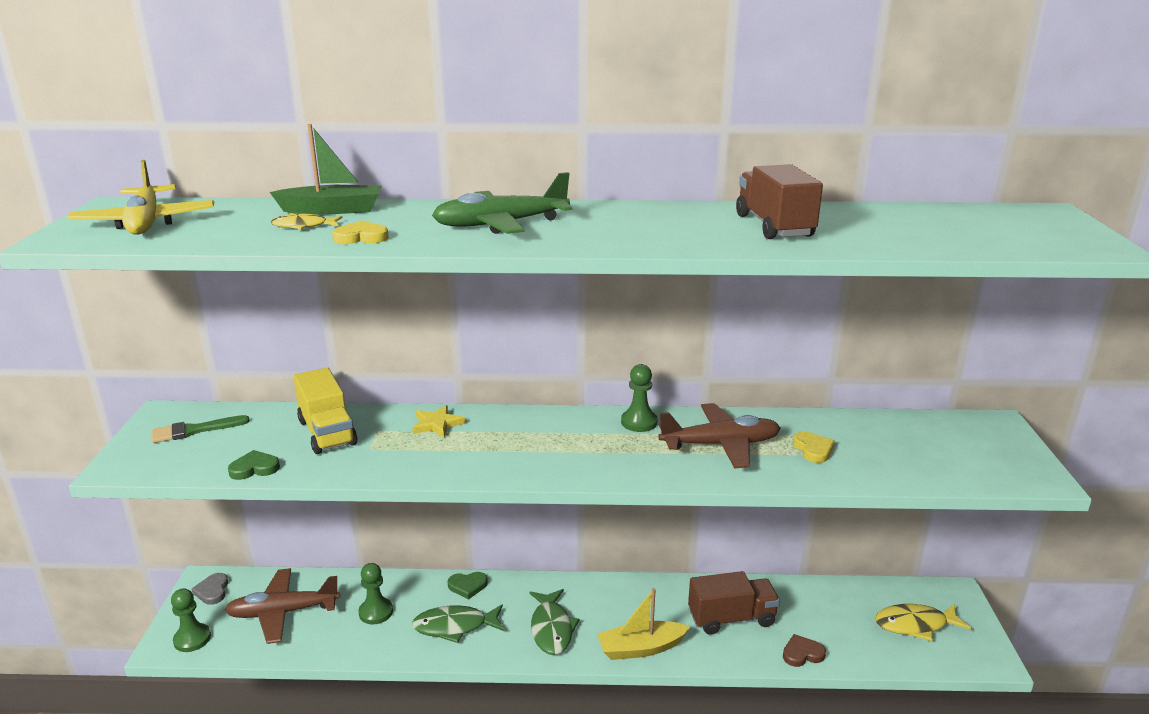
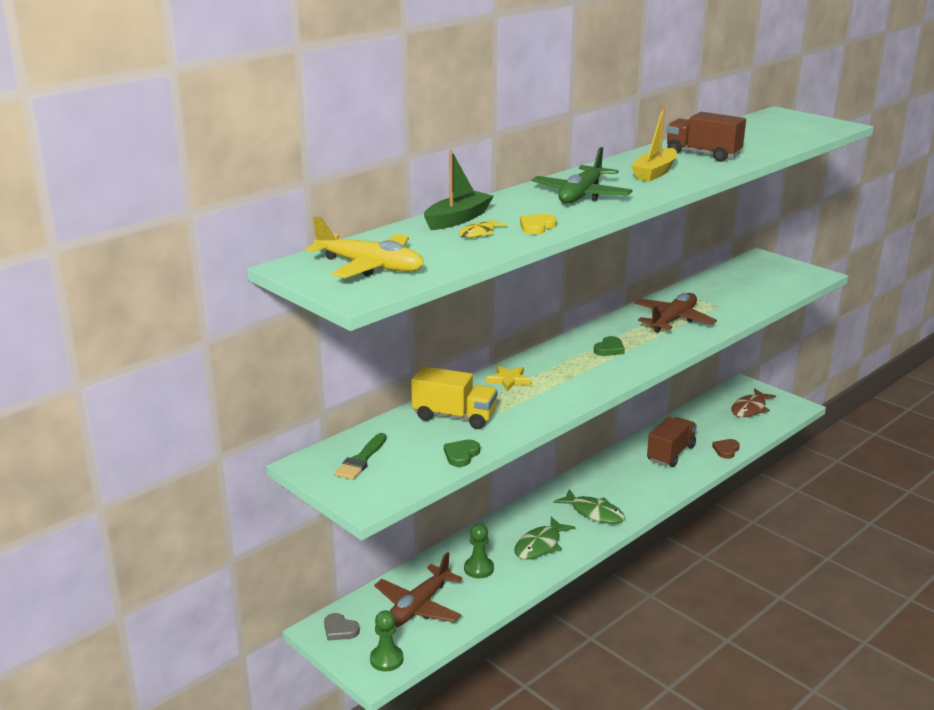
camera: 45 degrees left, 0 degrees up
green heart [447,572,488,599] -> green heart moved to [594,336,625,356]
yellow boat [597,588,690,660] -> yellow boat moved to [631,107,677,182]
green pawn [621,364,657,432] -> none
yellow heart [793,431,835,463] -> none
yellow fish [875,604,972,641] -> brown fish [731,388,776,417]

